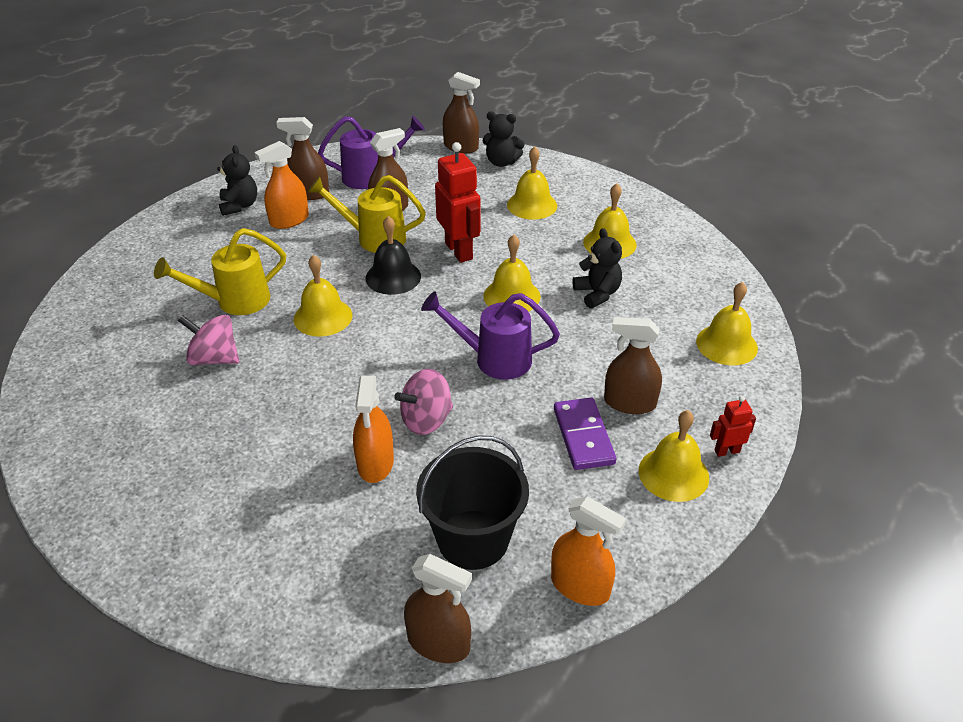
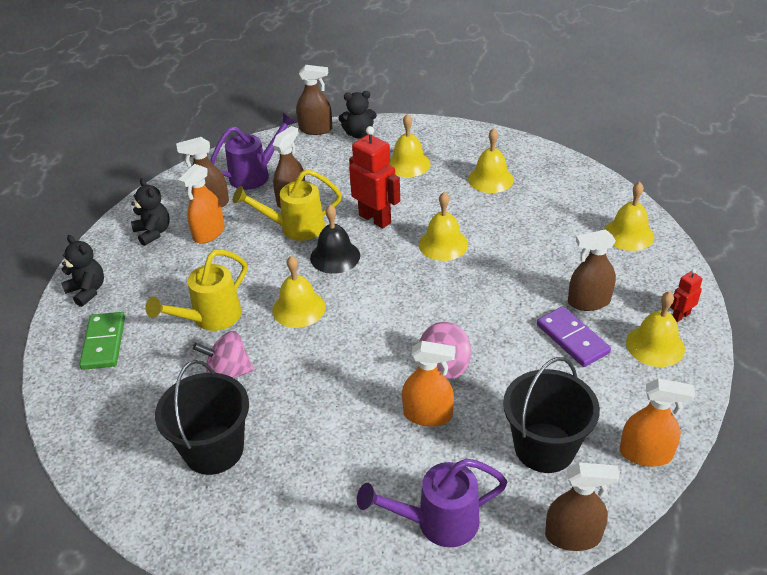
camera: 20 degrees left, 0 degrees up
orange spray bottle [353,376,394,483] -> orange spray bottle turned 60 degrees counterclockwise [402,341,456,427]
purple watering can [421,291,560,380] -> purple watering can moved to [357,459,507,547]
black teddy bear [573,228,622,309] -> black teddy bear moved to [61,235,104,307]
none -> green domino [79,312,125,370]
none -> black bucket [155,360,249,475]

